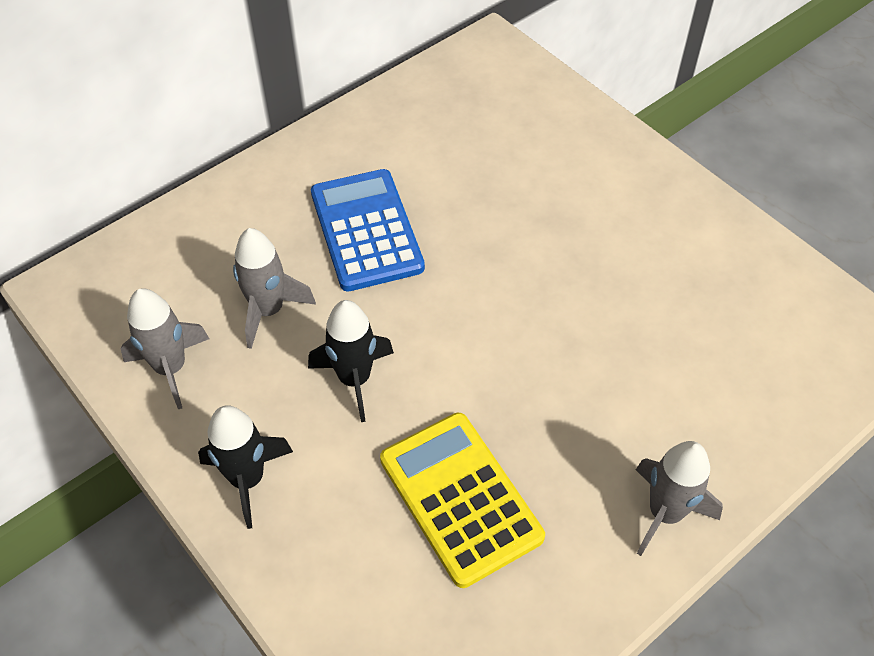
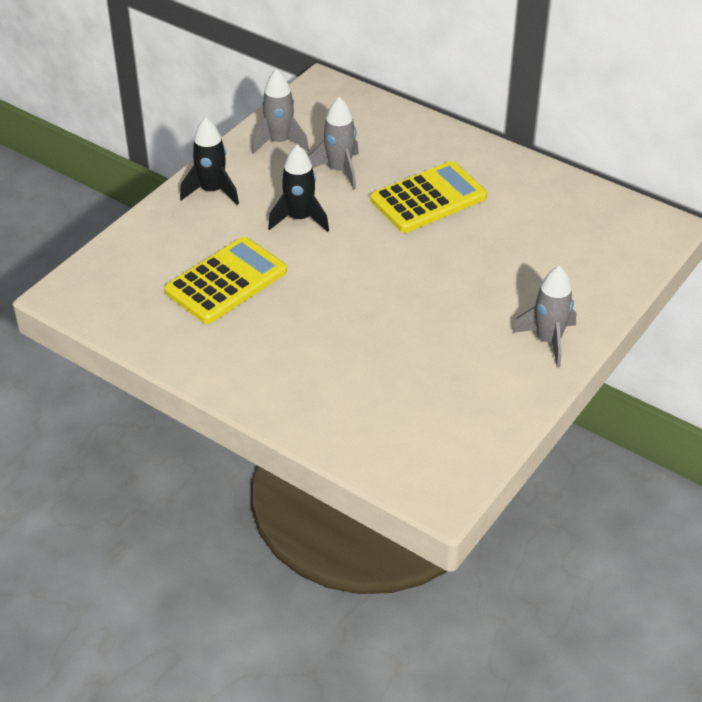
camera: 75 degrees right, 10 degrees down
blue calculator [311,169,425,292] -> yellow calculator [370,161,487,233]
grey rocket [636,441,723,556] -> grey rocket moved to [512,266,576,368]

